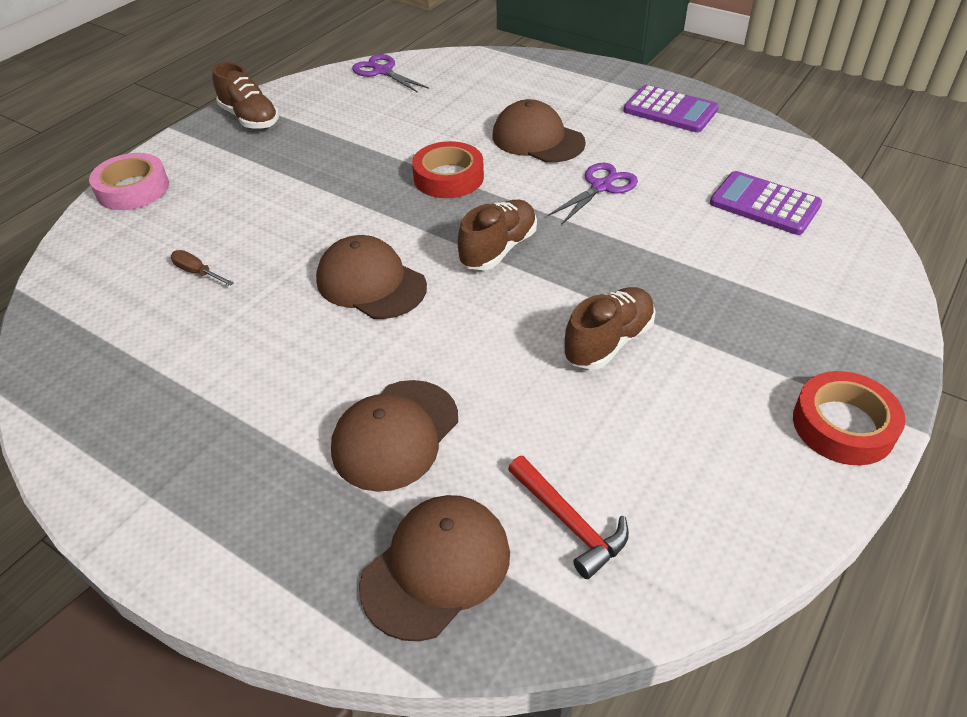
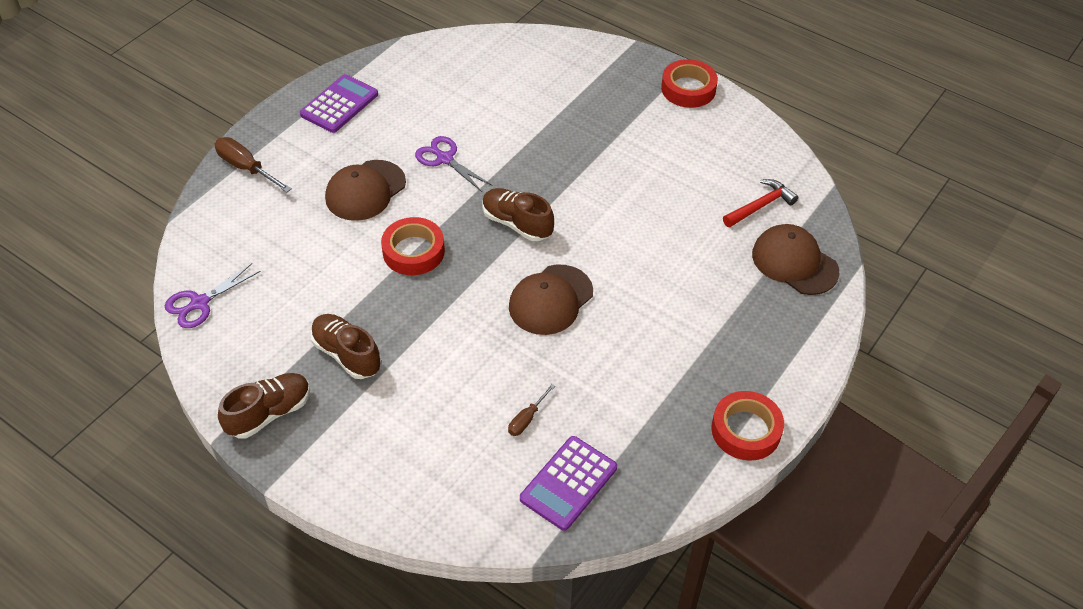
camera: 90 degrees left, 5 degrees up
pink tape [89,153,169,210] -> none
brown cap [331,380,458,492] -> none
brown shoe [564,287,656,370] -> brown shoe moved to [310,314,381,379]
purple calculator [710,171,822,235] -> purple calculator moved to [520,436,617,531]
none -> brown screwdriver [215,137,292,193]
none -> red tape [711,391,784,461]

